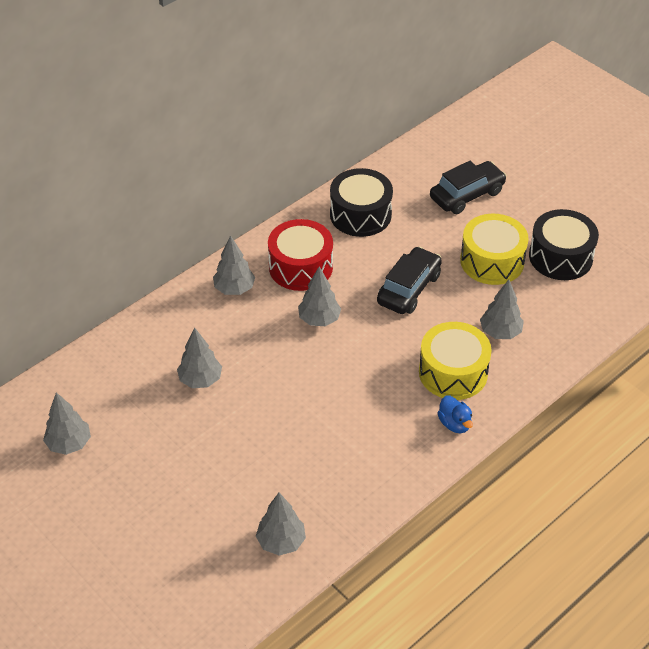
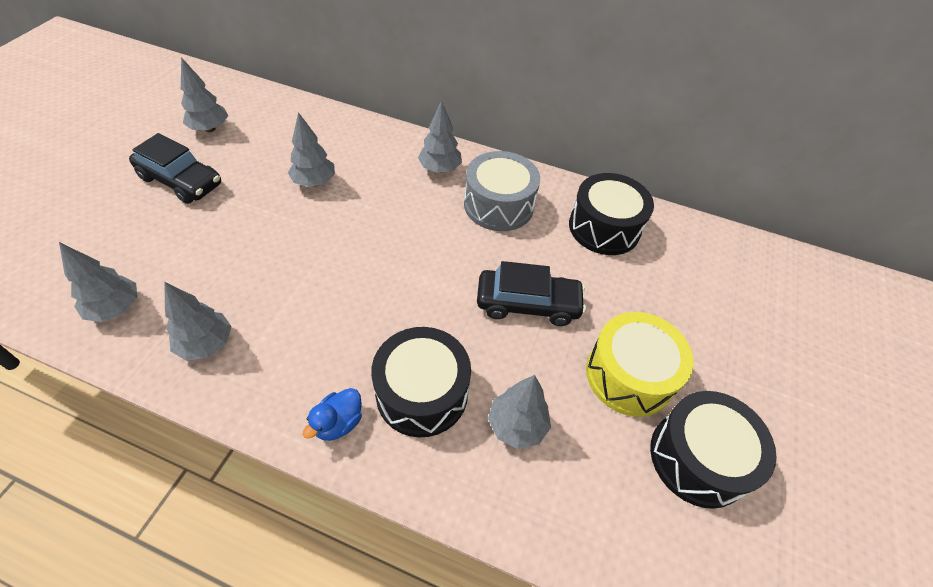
camera: 60 degrees right, 5 degrees up
red drum [268,219,333,291] -> grey drum [464,151,540,231]
grey tree [298,266,341,326] -> grey tree moved to [164,282,231,361]
yellow drum [419,322,492,400] -> black drum [371,327,471,437]
black car [430,161,507,214] -> black car moved to [129,133,221,204]

